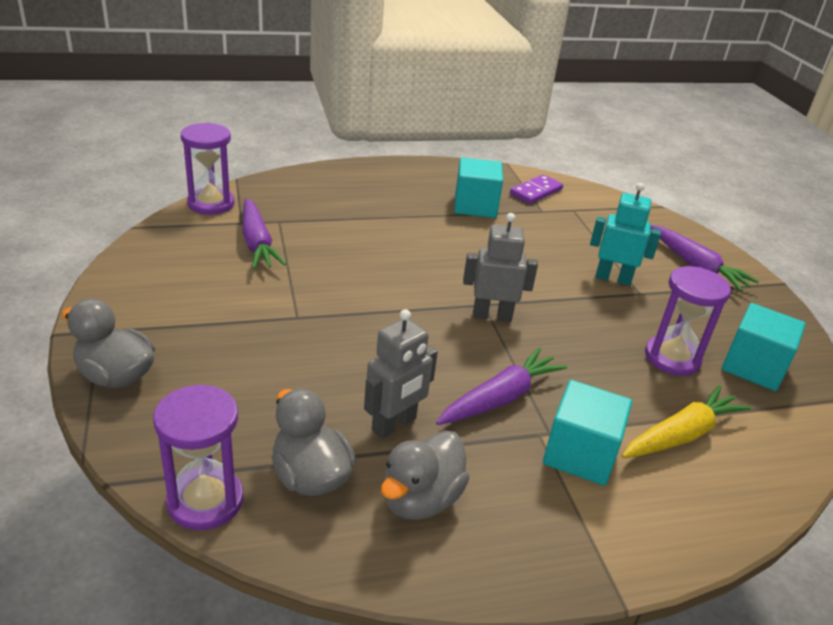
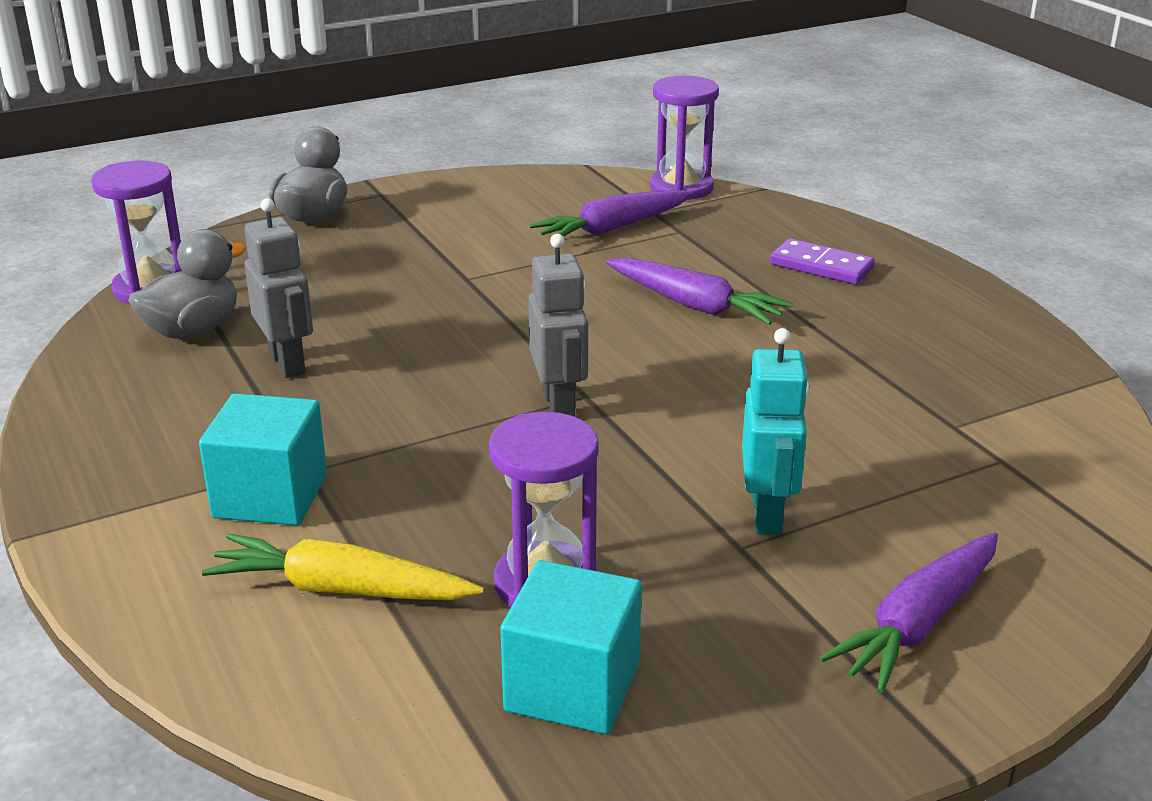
camera: 80 degrees right, 5 degrees down
grey robot [364,309,438,439] -> grey robot turned 150 degrees counterclockwise [244,198,313,378]
grey duck [381,431,470,520] -> none
purple carrot [436,347,567,425] -> purple carrot moved to [606,258,792,325]
turquoise cube [455,158,503,218] -> none
purple domino [510,175,563,204] -> purple domino moved to [770,238,875,285]
yellow carrot [622,385,751,458] -> yellow carrot turned 150 degrees clockwise [202,533,484,600]

